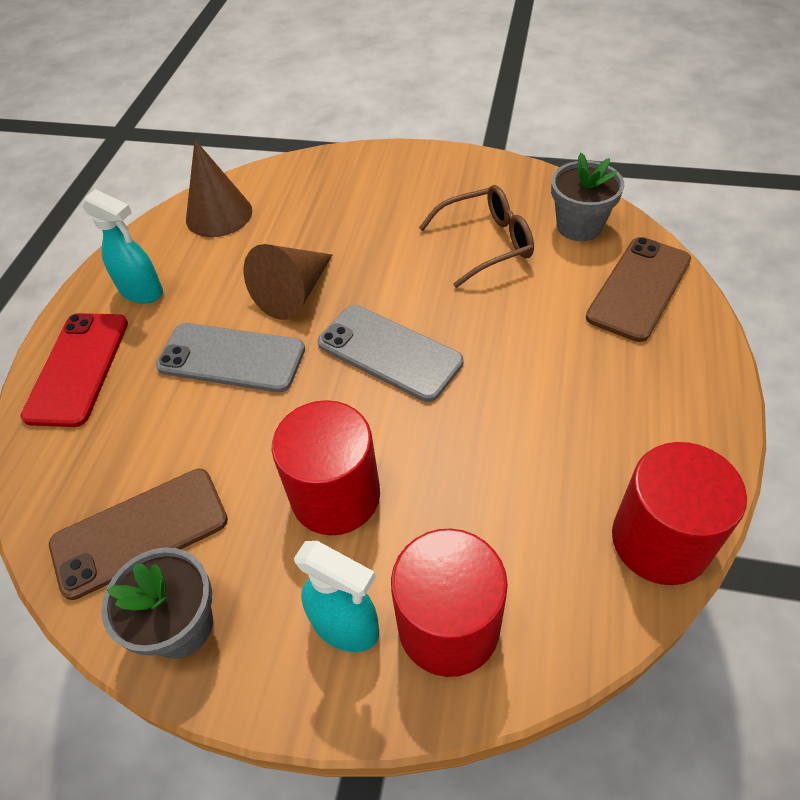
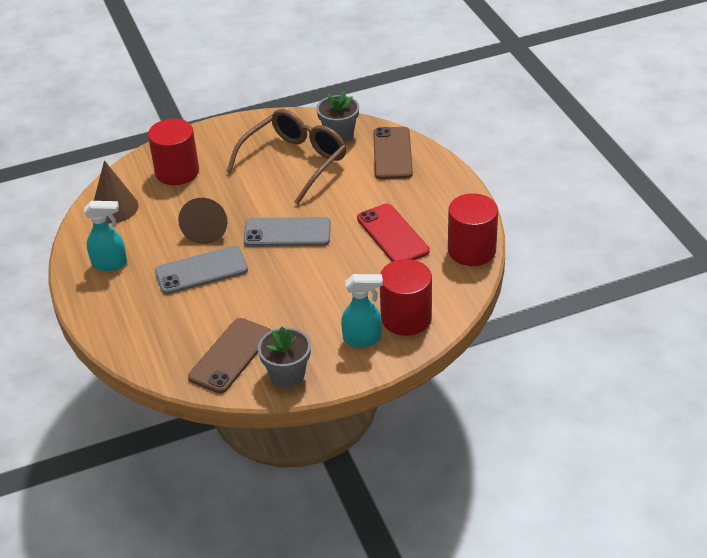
camera: 35 degrees left, 10 degrees down
red phone [21,313,128,427] -> red phone moved to [357,203,430,262]
red cylinder [272,400,380,535] -> red cylinder moved to [148,119,199,185]
brown glasses [419,185,534,288] -> brown glasses [226,109,346,204], size x1.52

